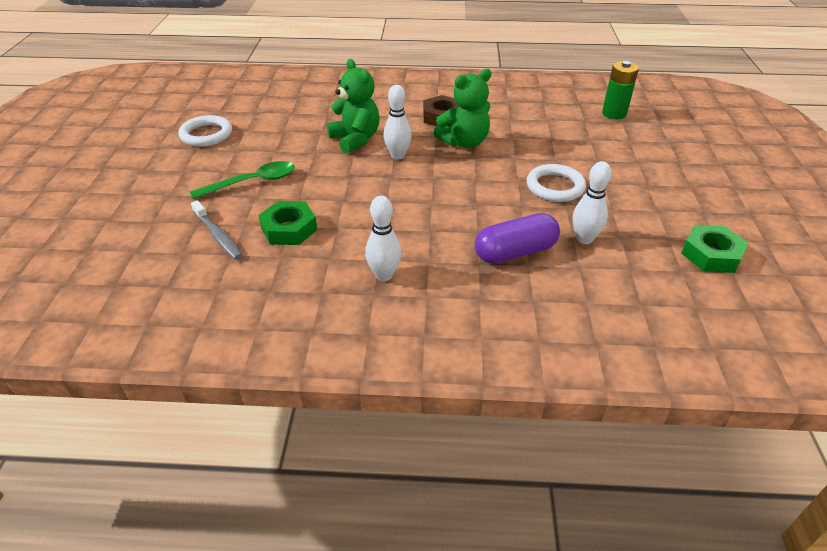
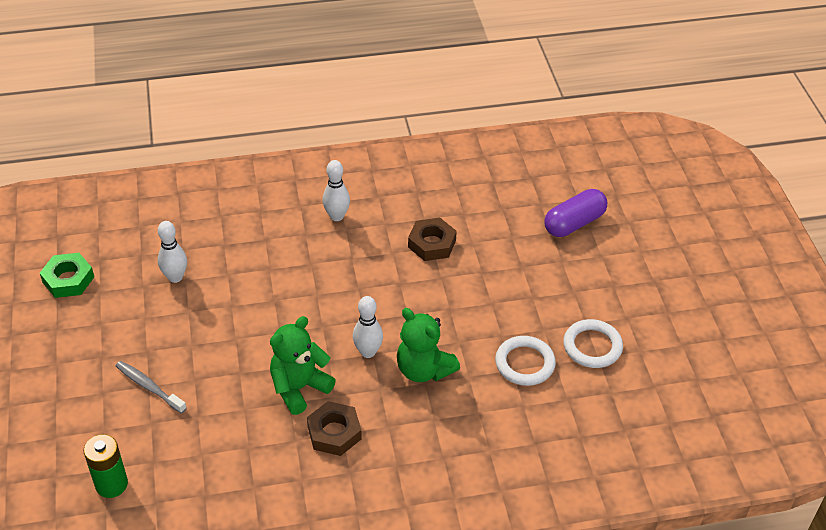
camera: 165 degrees right, 5 degrees up
green spoon [190,161,295,199] -> none
grey toothbrush [191,200,242,260] -> grey toothbrush moved to [116,361,187,414]
green nut [258,201,317,245] -> brown nut [408,218,457,261]
purple capsule [475,213,560,264] -> purple capsule moved to [544,189,607,237]
white ring [527,164,586,202] -> white ring moved to [495,336,556,386]

